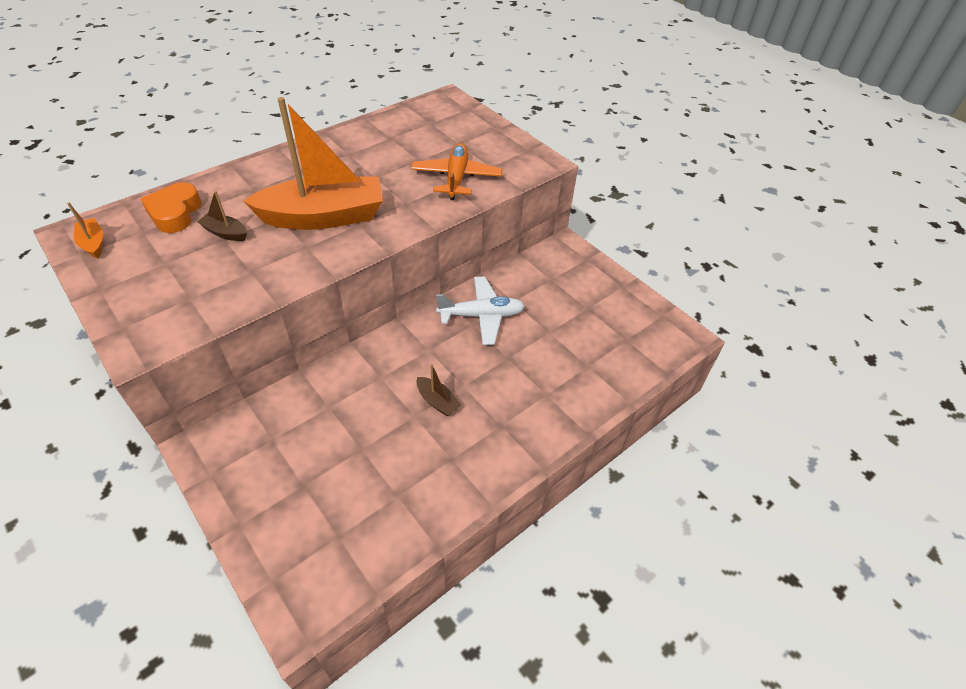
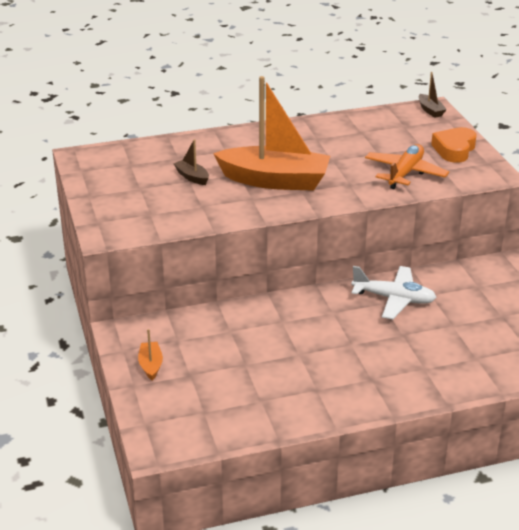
camera: 25 degrees right, 15 degrees down
orange boat [67,202,103,259] -> orange boat moved to [138,329,163,381]
orange heart [141,182,201,233] -> orange heart moved to [431,127,477,163]
brown boat [417,364,461,417] -> brown boat moved to [419,72,447,118]

